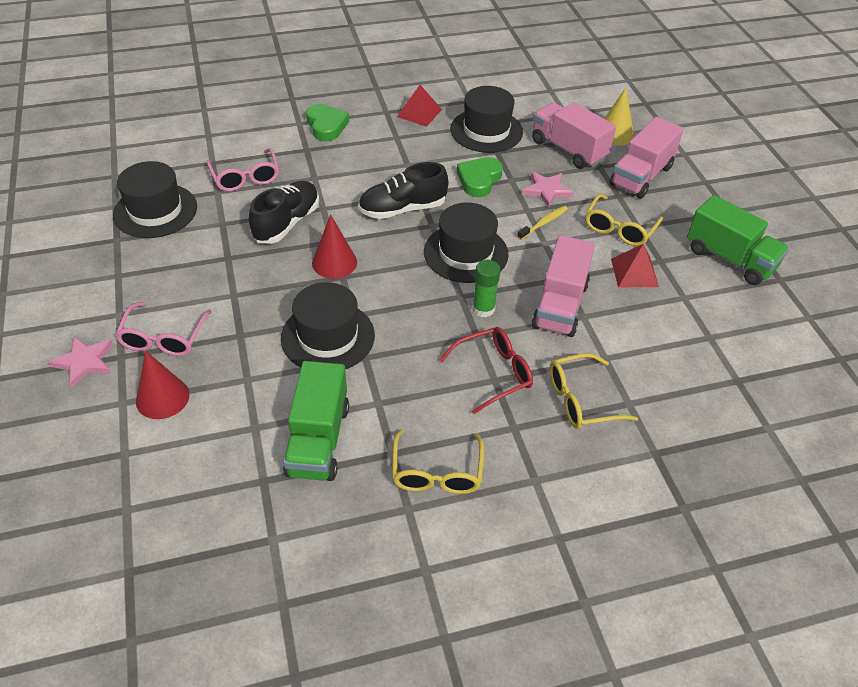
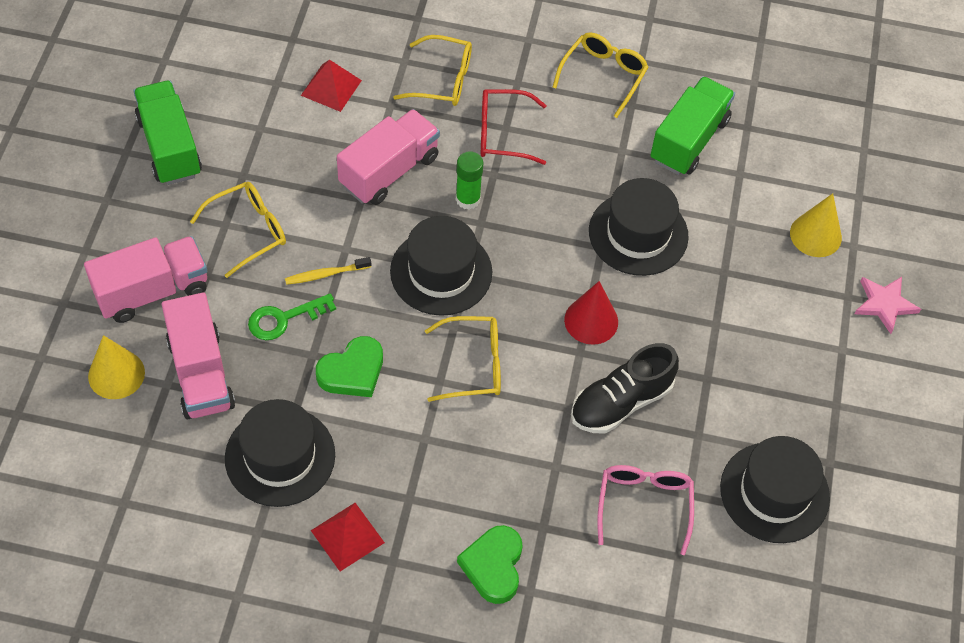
camera: 155 degrees left, 10 degrees up
pink glasses [115,302,212,356] -> none
red cone [136,351,189,419] -> yellow cone [790,193,842,257]
black shoe [358,162,448,219] -> yellow glasses [425,316,501,402]
pink star [522,172,574,208] -> green key [248,293,336,340]
red pyramid [611,244,659,287] -> red pyramid moved to [301,60,362,112]

